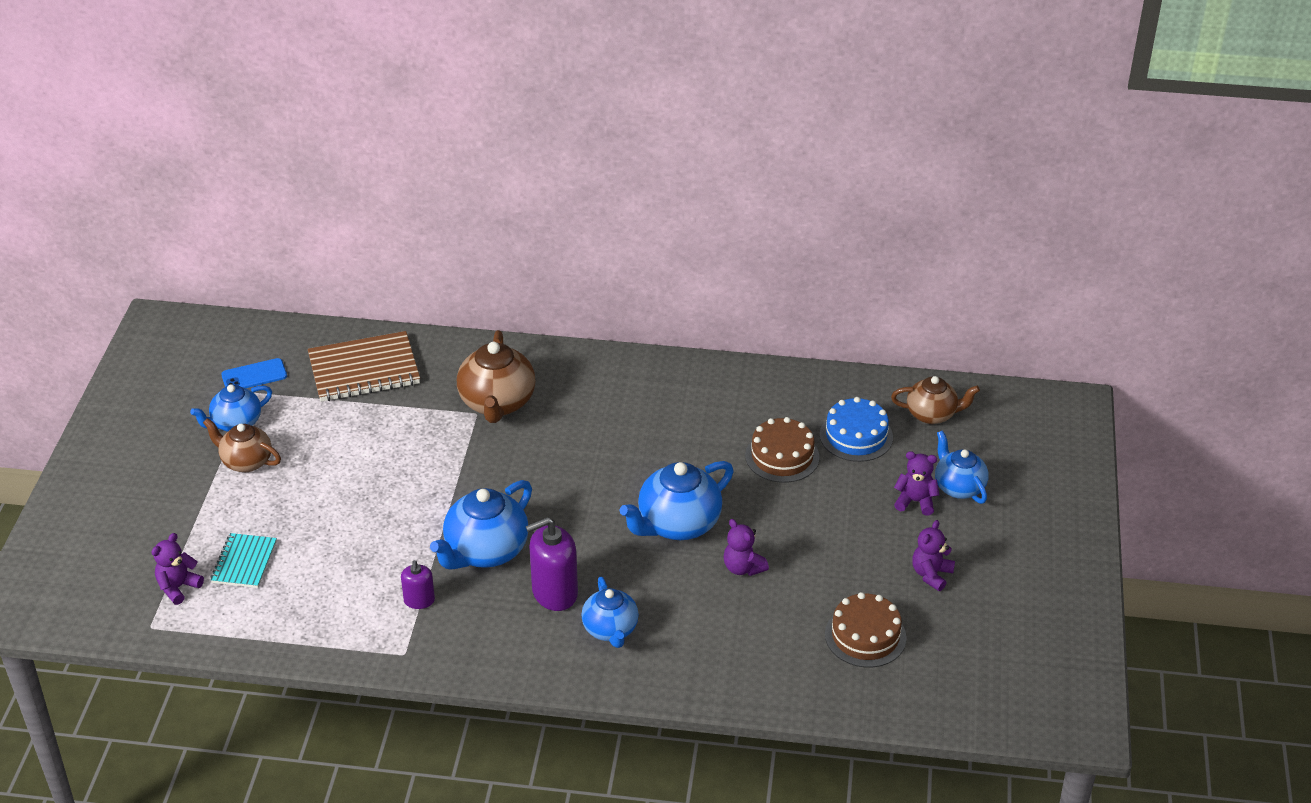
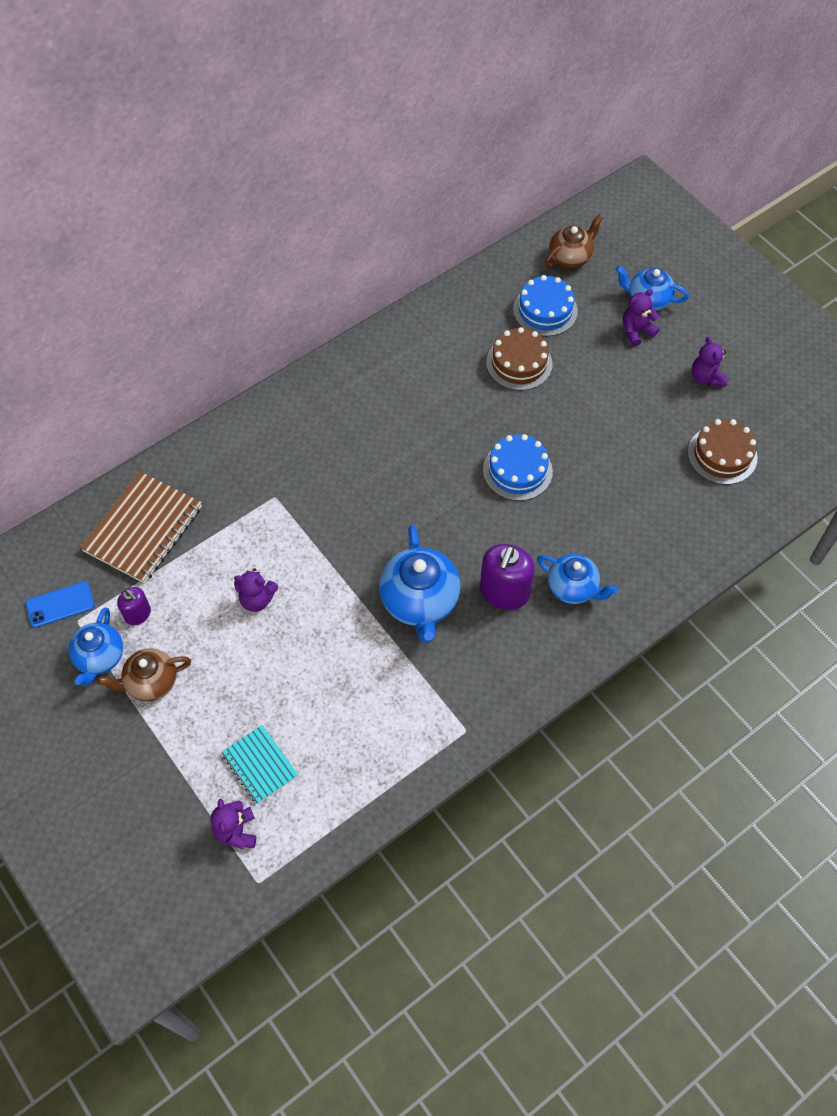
camera: 45 degrees left, 20 degrees up
blue phone [221,358,287,388] -> blue phone turned 45 degrees clockwise [26,582,95,628]
purple soap dispenser [401,560,435,609] -> purple soap dispenser moved to [117,587,151,625]
brown teapot [457,330,535,423] -> none
blue teapot [619,461,734,540] -> blue cake [483,434,553,501]
purple teddy bear [724,519,769,576] -> purple teddy bear moved to [234,568,278,612]

